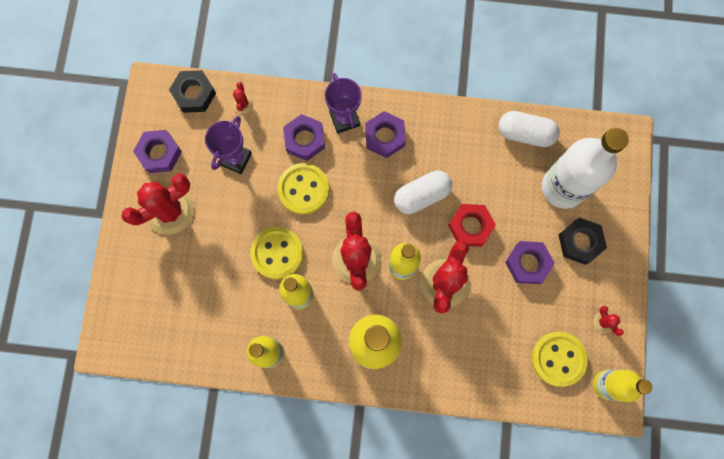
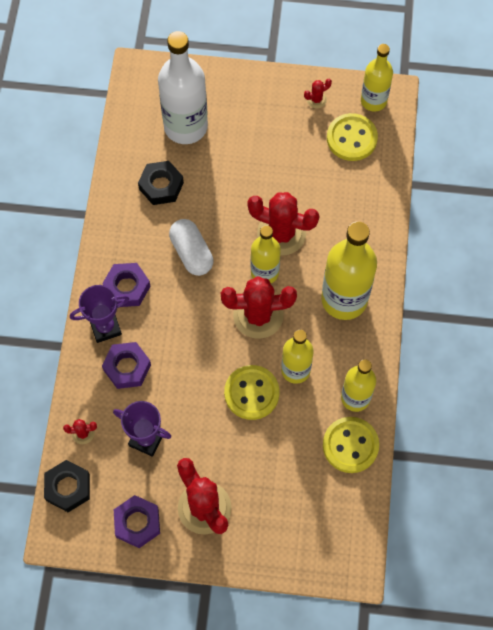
camera: 90 degrees left, 10 degrees down
yellow button [277,163,329,215] -> yellow button moved to [323,417,379,473]
red nut [448,204,496,247] -> none
white capsule [498,111,560,147] -> none
purple nut [505,241,555,284] -> none
black nut [559,217,607,265] -> black nut moved to [138,161,184,205]

